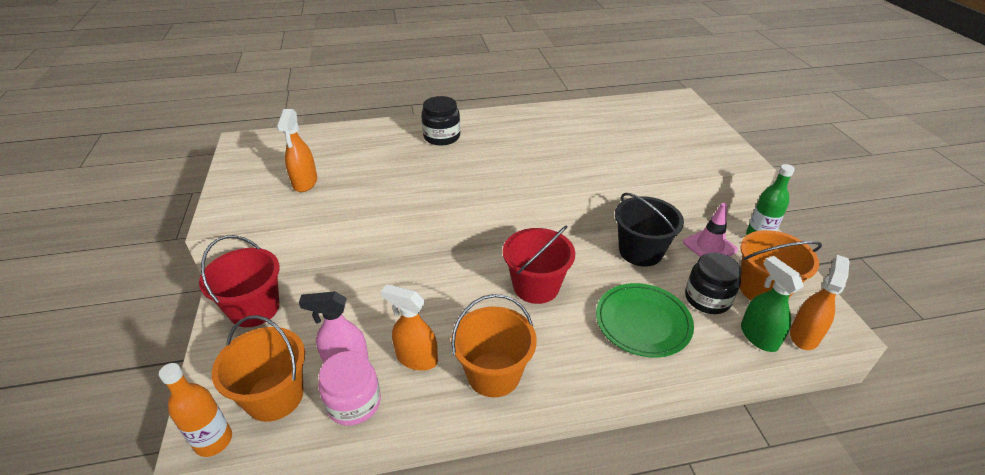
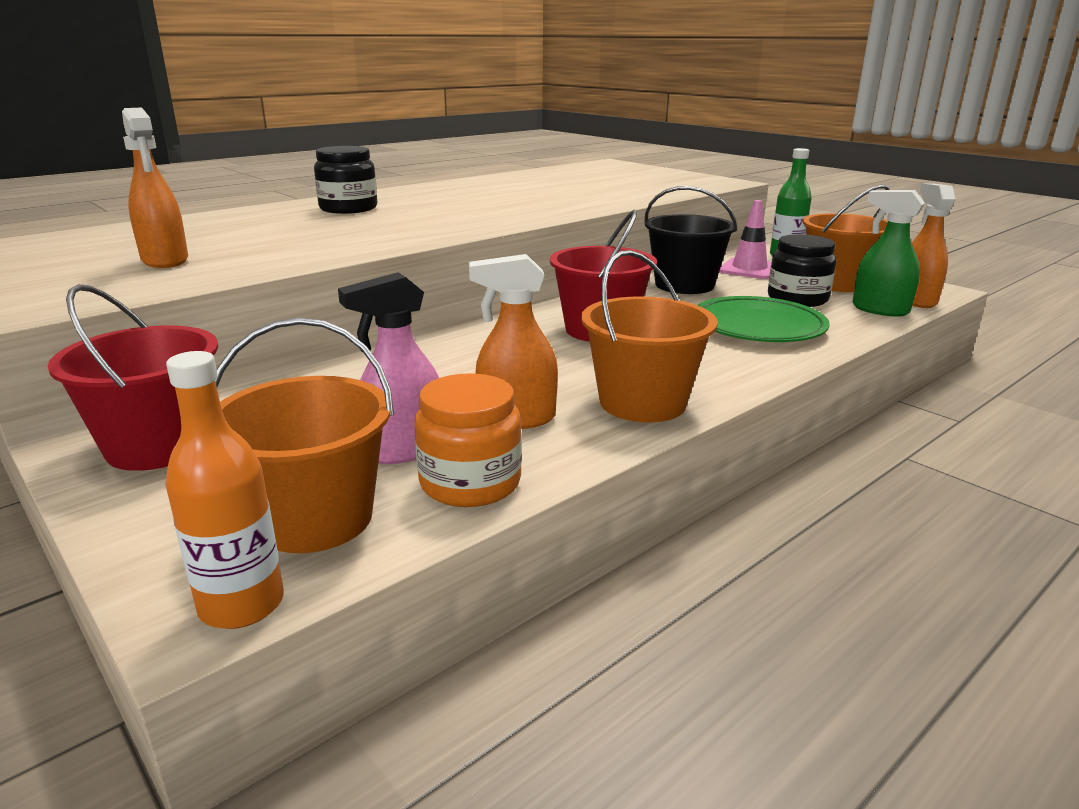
camera: 30 degrees left, 15 degrees down
pink jar [319,351,381,426] -> orange jar [414,373,522,507]

